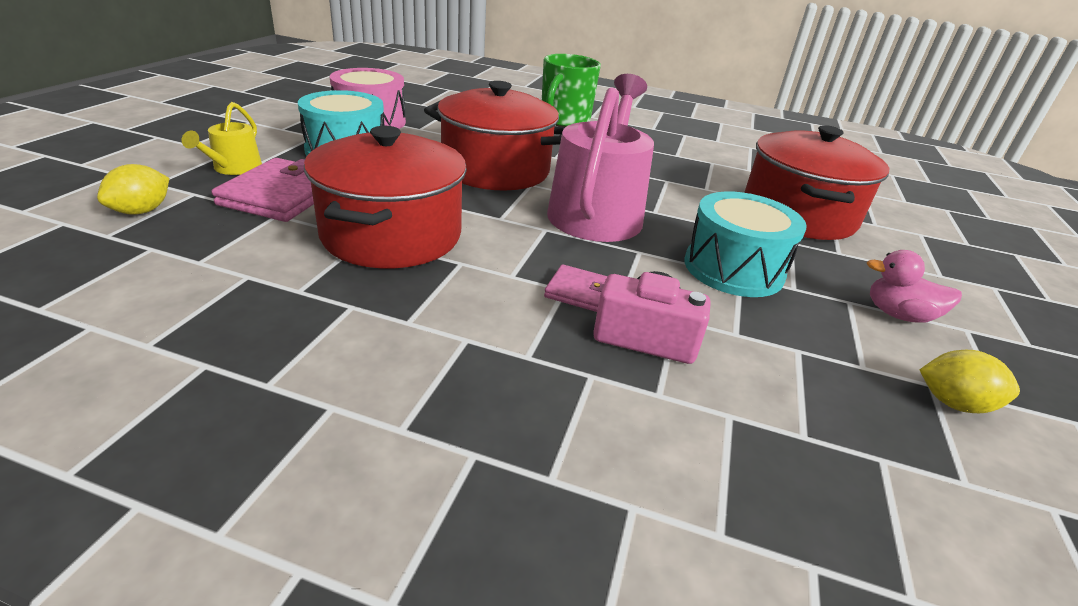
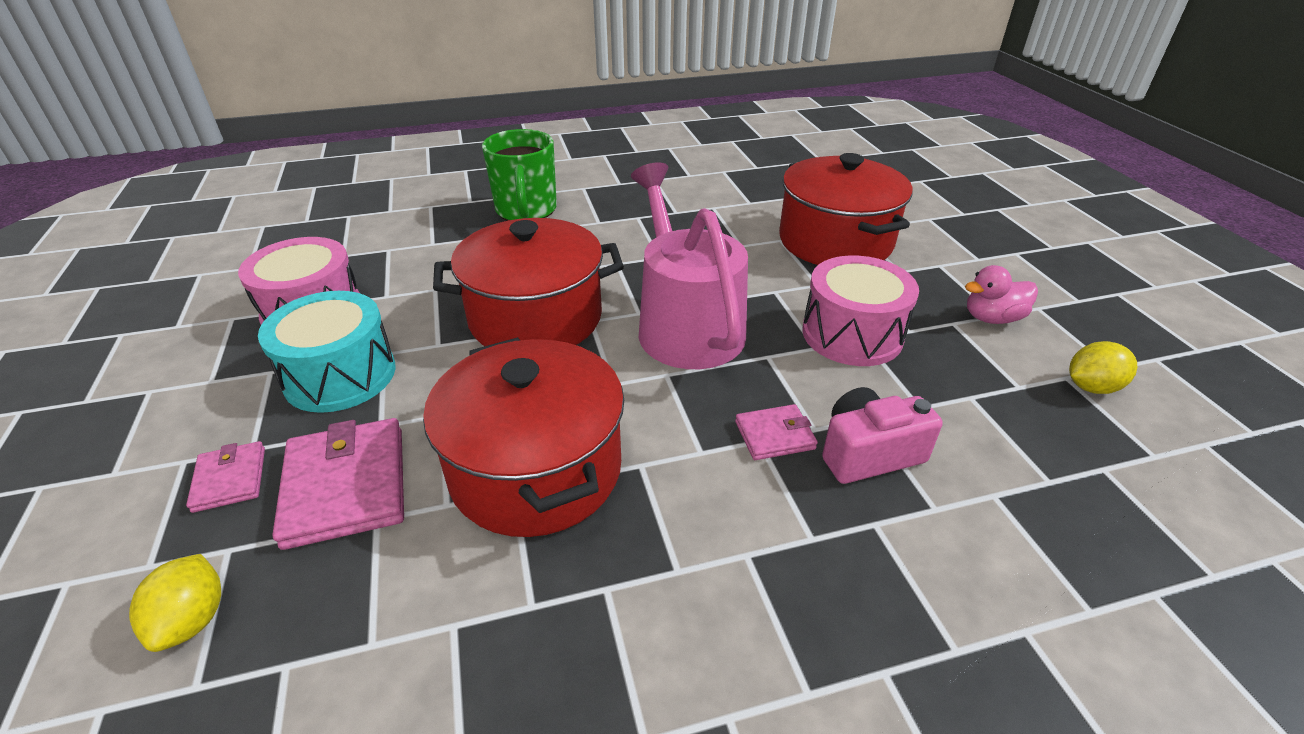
camera: 30 degrees left, 5 degrees up
yellow watering can [181,102,262,175] -> pink wallet [186,441,265,513]
turquoise drum [685,192,807,297] -> pink drum [802,255,919,366]

